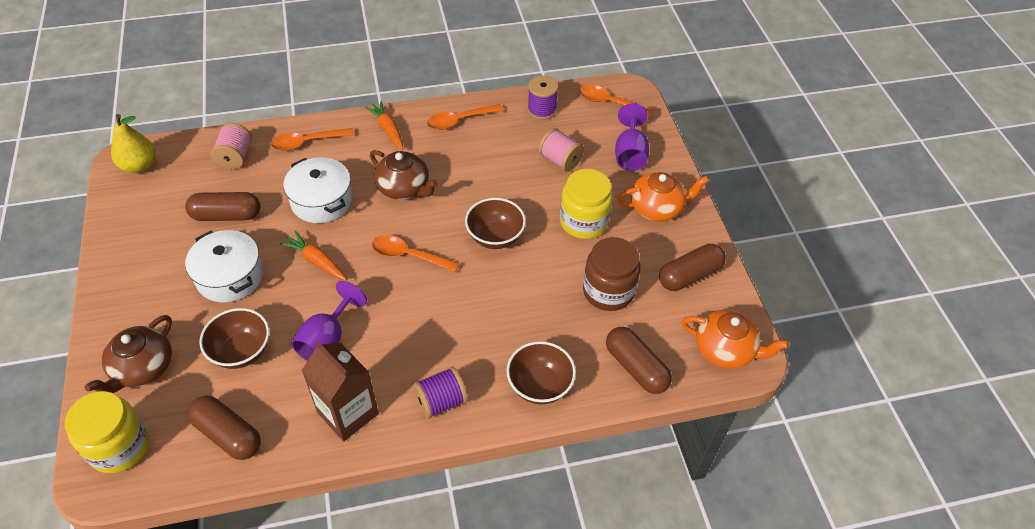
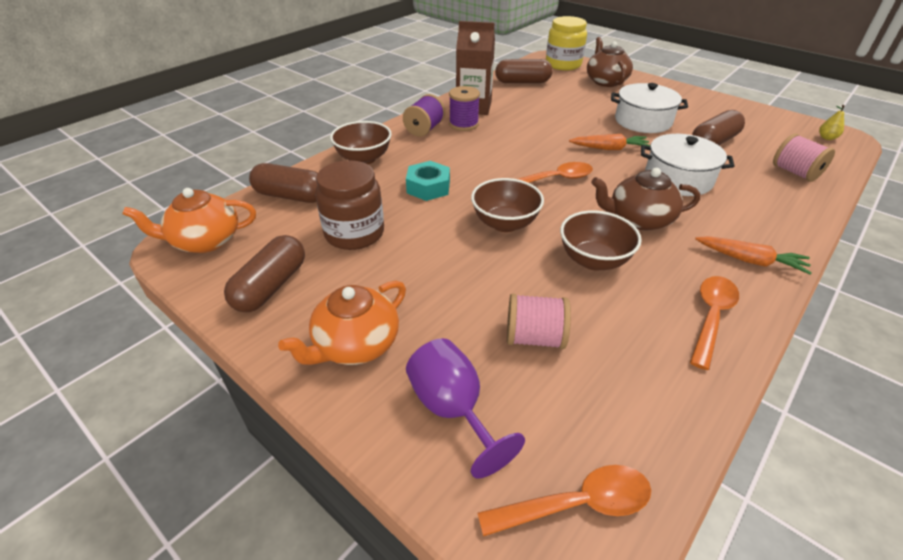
camera: 145 degrees right, 10 degrees down
yellow pear [111,114,155,173] -> yellow pear [819,105,845,140], size x0.51
brown bowl [199,308,269,369] -> brown bowl moved to [560,210,642,271]
orange spoon [271,128,354,151] -> none
purple goblet [291,281,367,361] -> none
purple spool [527,75,559,120] -> purple spool moved to [449,86,480,131]
yellow jar [560,169,613,239] -> none
none -> turquoise nut [406,161,450,201]

